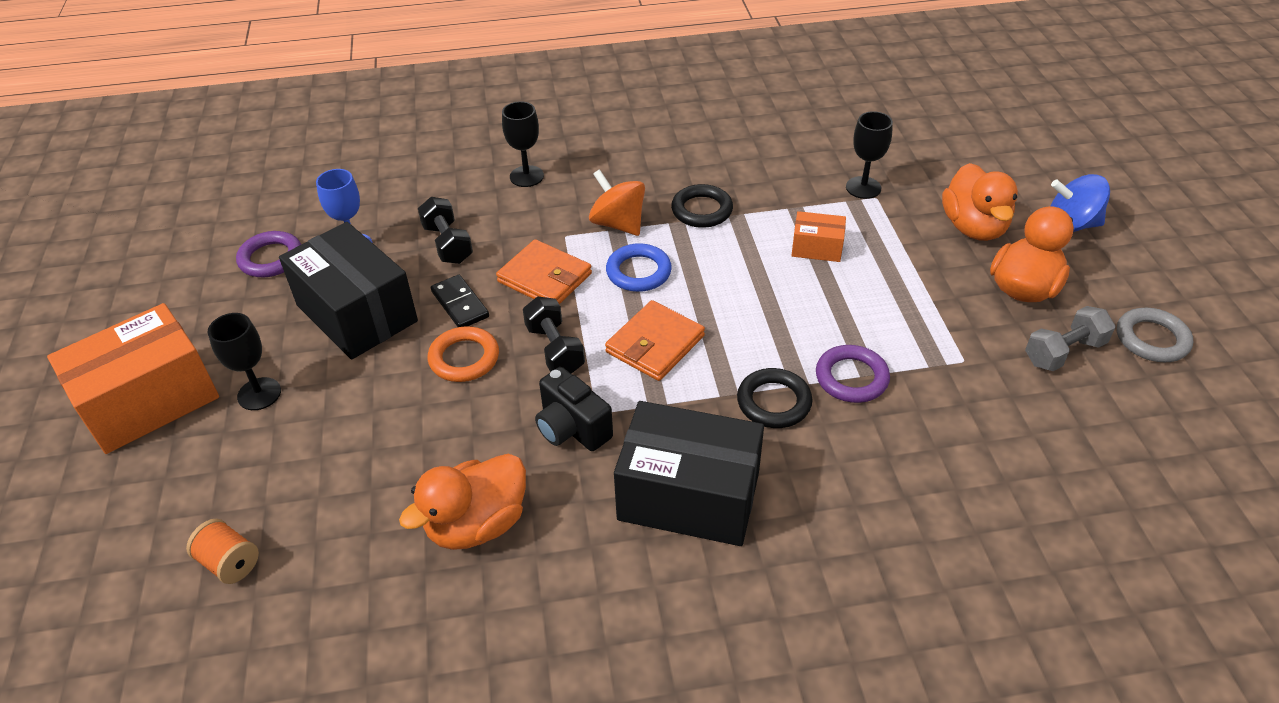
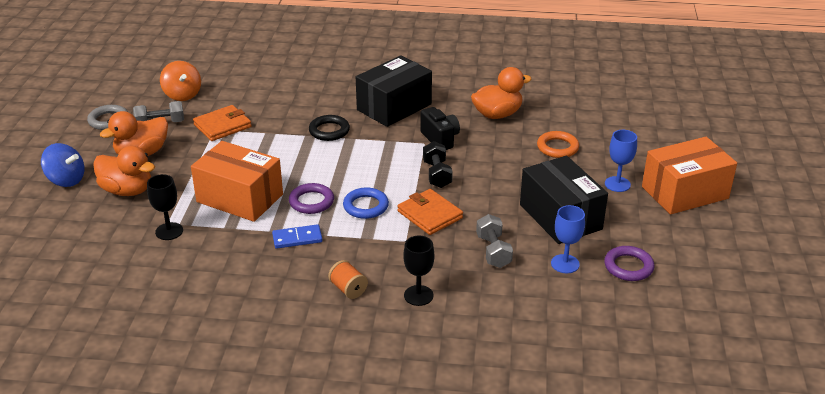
camera: 165 degrees left, 10 degrees down
orange spool [186,519,259,584] -> orange spool moved to [328,260,368,299]
black goblet [208,313,281,410] -> blue goblet [605,130,637,192]
black dumbbell [418,197,473,264] -> grey dumbbell [476,214,513,268]
orange ring [428,326,499,382] -> orange ring moved to [537,131,579,158]
black domino [431,275,489,327] -> none
orange spinning top [589,169,645,236] -> orange spinning top moved to [160,61,201,101]
orange wallet [605,300,705,381] -> orange wallet moved to [193,105,252,141]
black box [614,401,764,546] -> black box turned 75 degrees counterclockwise [356,55,432,127]
black ring [671,184,733,228] -> blue domino [272,224,322,249]
orange box [791,211,846,262] -> orange box [191,141,283,222], size x2.08
purple ring [816,345,890,403] -> purple ring moved to [289,183,334,214]
orange duck [942,163,1018,241] -> orange duck turned 105 degrees clockwise [93,146,155,196]

